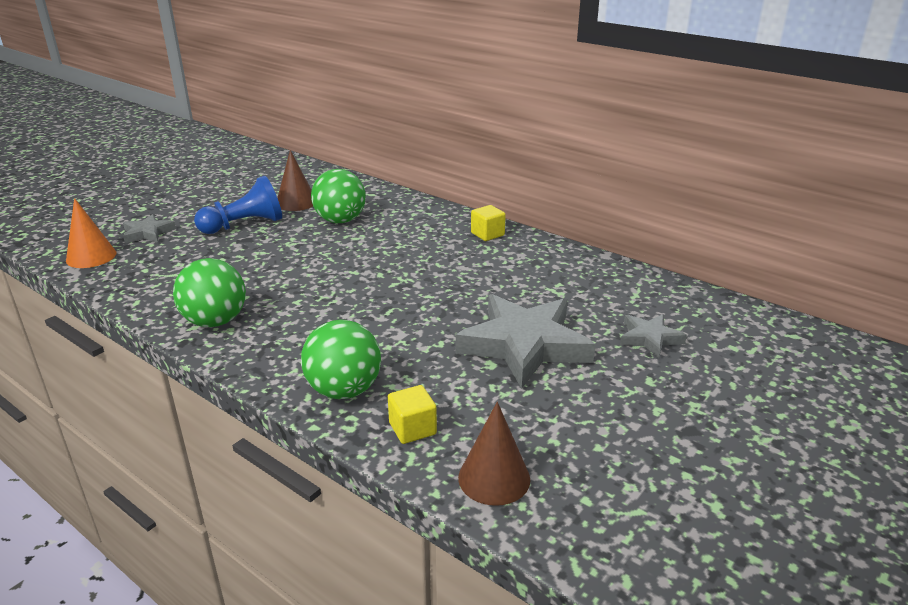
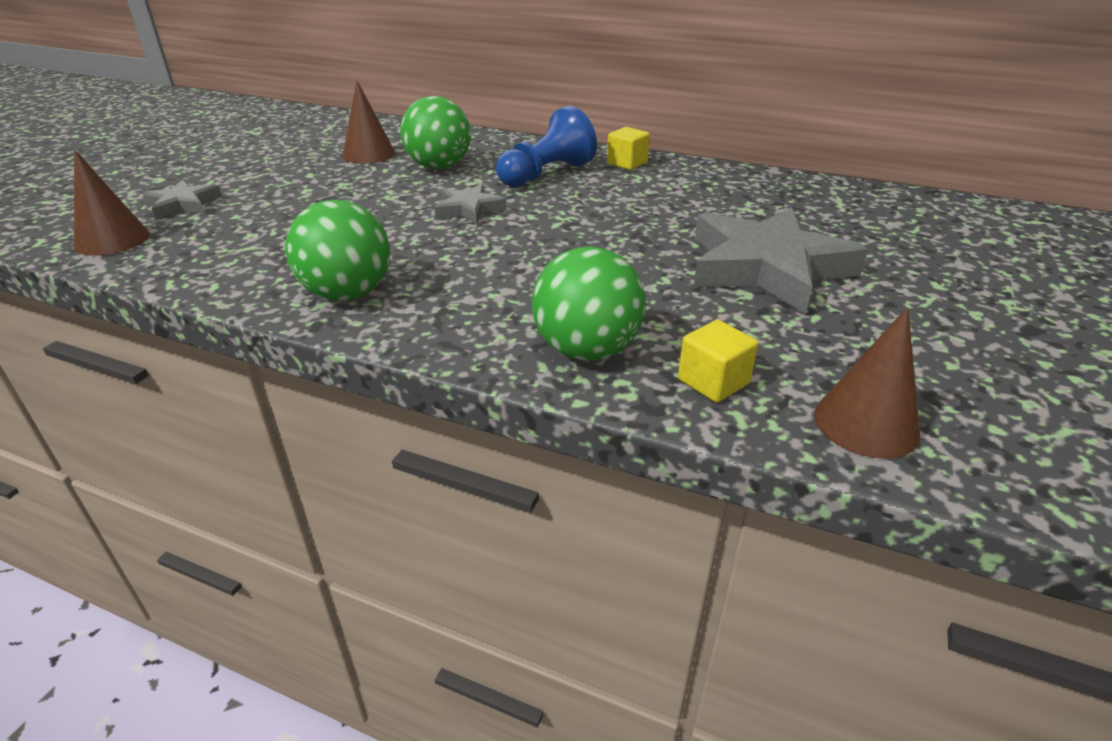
camera: 15 degrees left, 5 degrees up
orange cone [66,198,116,268] -> brown cone [74,150,150,256]
blue pawn [194,176,282,234] -> blue pawn moved to [496,106,597,187]
grey star [620,314,687,358] -> grey star moved to [434,184,507,225]

